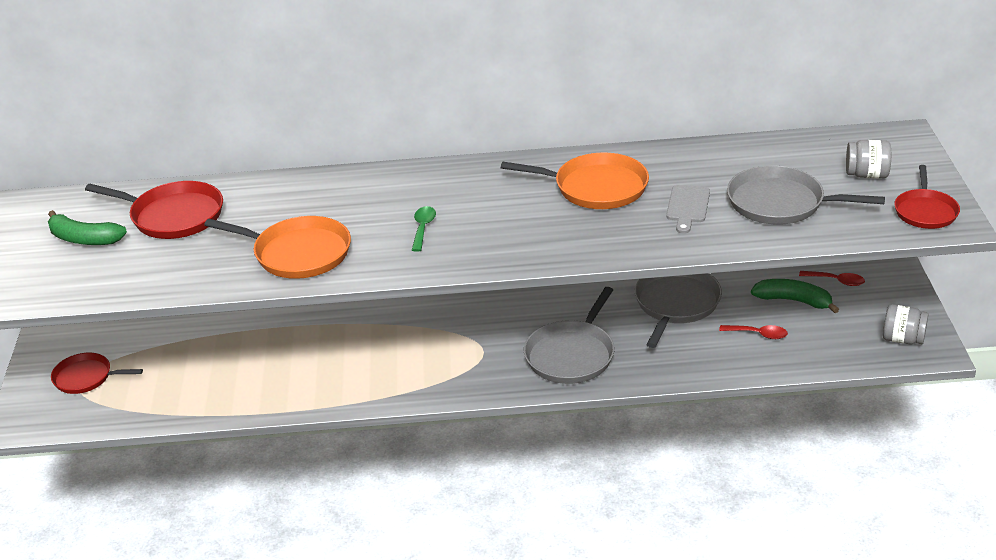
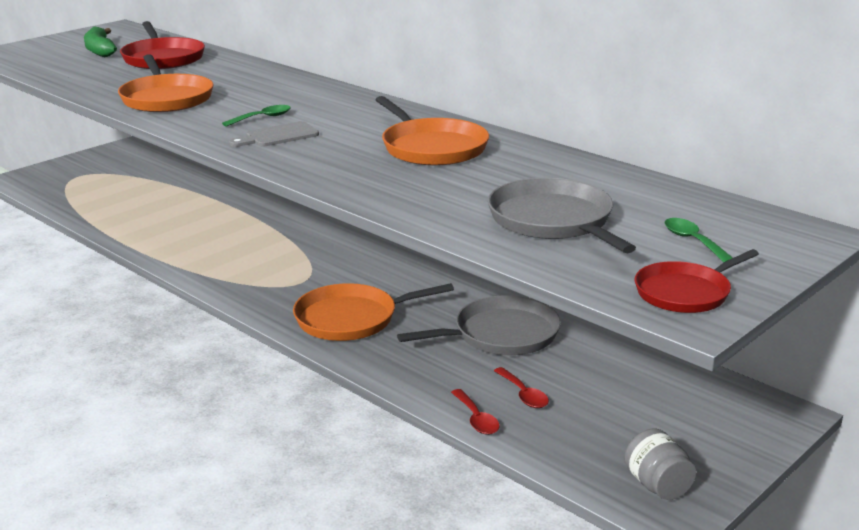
camera: 45 degrees right, 10 degrees down
red pan [51,353,143,394] -> none
grey pan [524,287,615,384] -> orange pan [293,283,454,341]
grey cutting board [666,185,710,234] -> grey cutting board moved to [229,121,319,147]
green banana [751,279,839,313] -> none
red spoon [799,271,865,286] -> red spoon moved to [451,389,500,435]
grey jar [846,140,891,178] -> green spoon [665,218,733,262]

